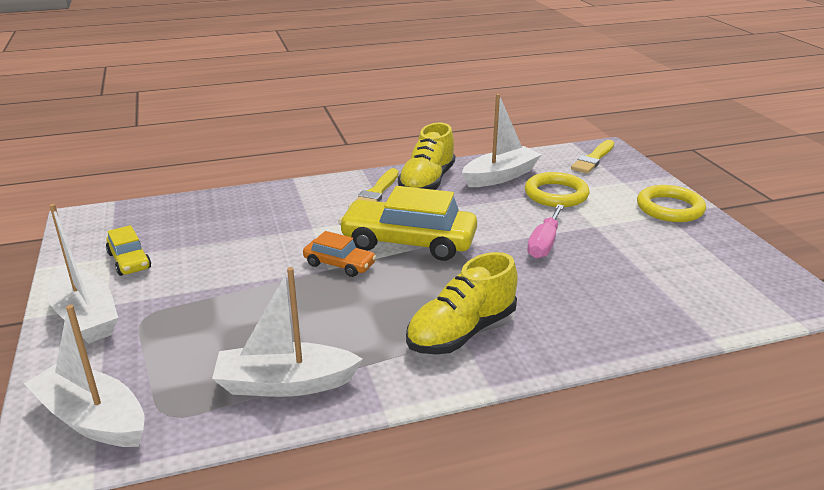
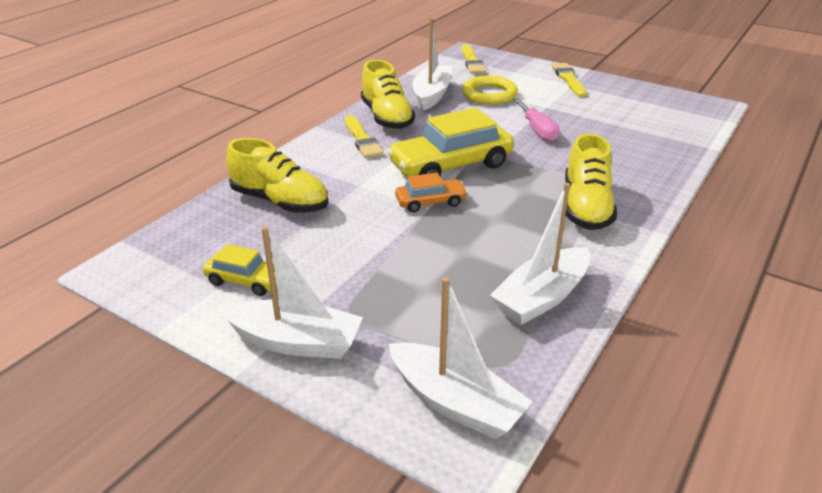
camera: 40 degrees left, 5 degrees up
white boat [24,305,145,447] -> white boat turned 135 degrees counterclockwise [389,277,533,439]
yellow ring [637,185,706,222] -> yellow brush [552,63,587,97]
none -> yellow shoe [226,138,329,213]

